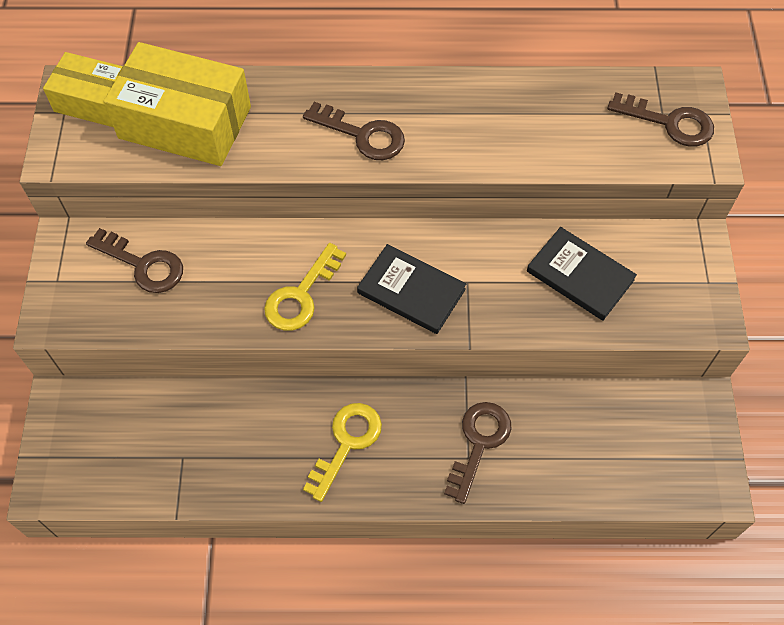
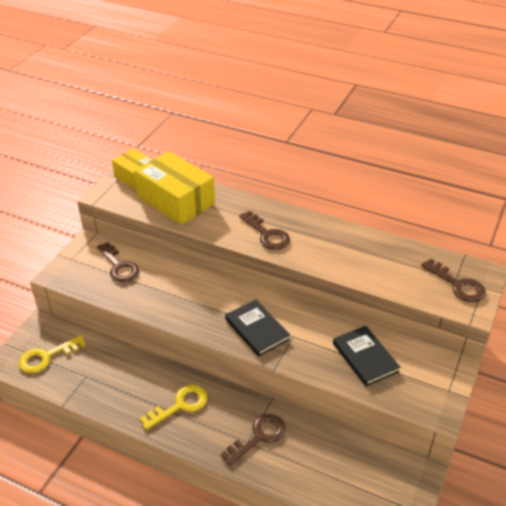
camera: 25 degrees right, 20 degrees down
yellow key [264,243,346,331] -> yellow key moved to [19,335,86,373]

